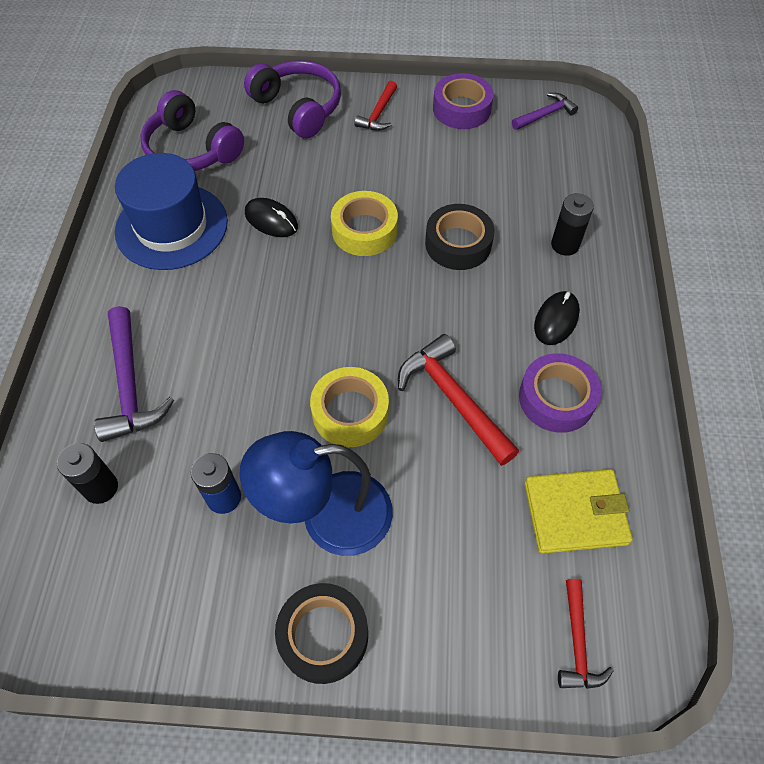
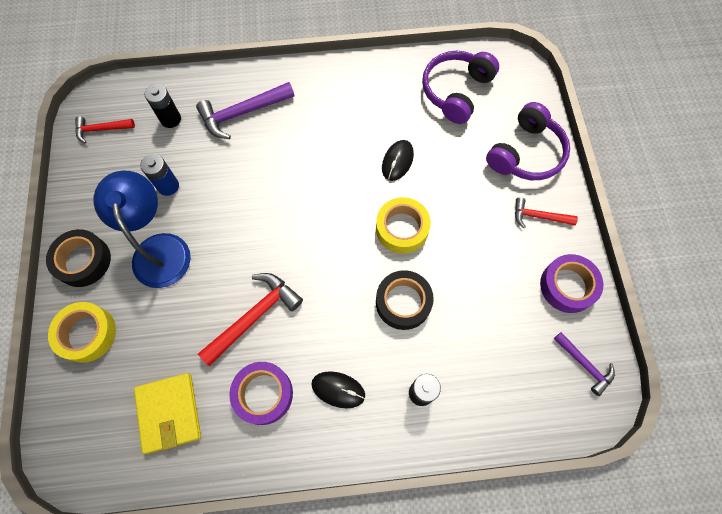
camera: 80 degrees right, 10 degrees up
blue hat [115,153,228,270] -> none
yellow tape [310,367,389,447] -> yellow tape moved to [48,302,116,363]
red hammer [558,579,614,689] -> red hammer moved to [75,117,135,143]

